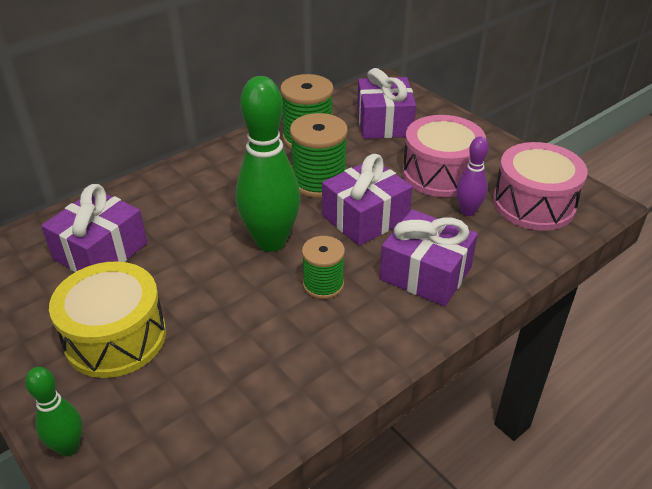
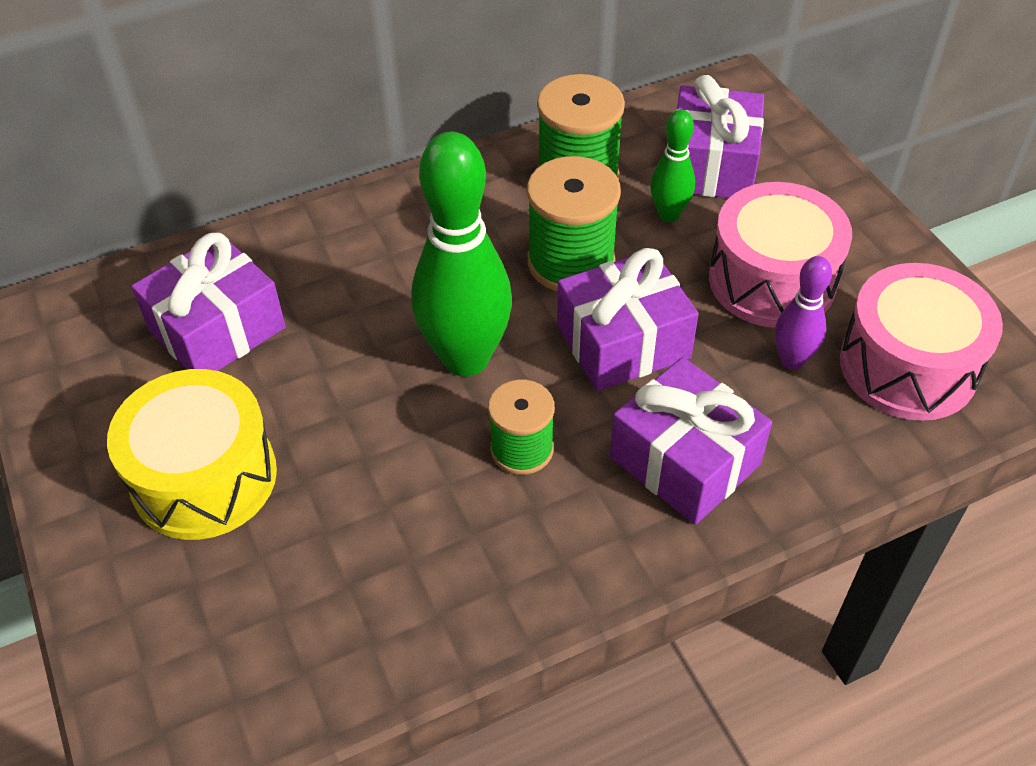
camera: 15 degrees right, 10 degrees up
green bowling pin [25,367,82,456] -> green bowling pin moved to [650,110,695,222]

